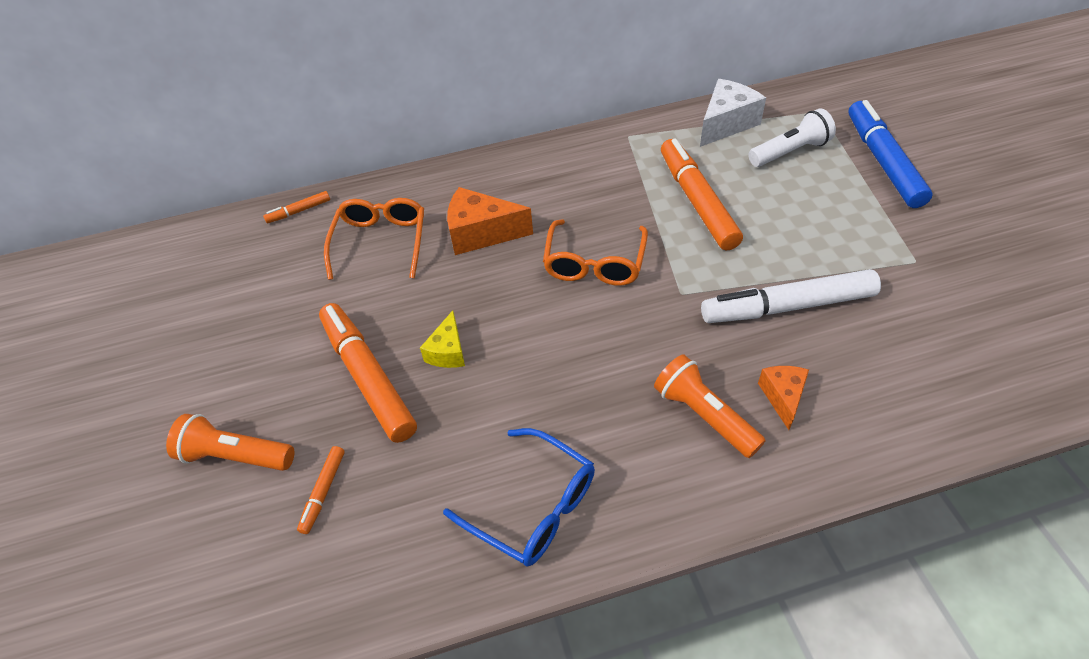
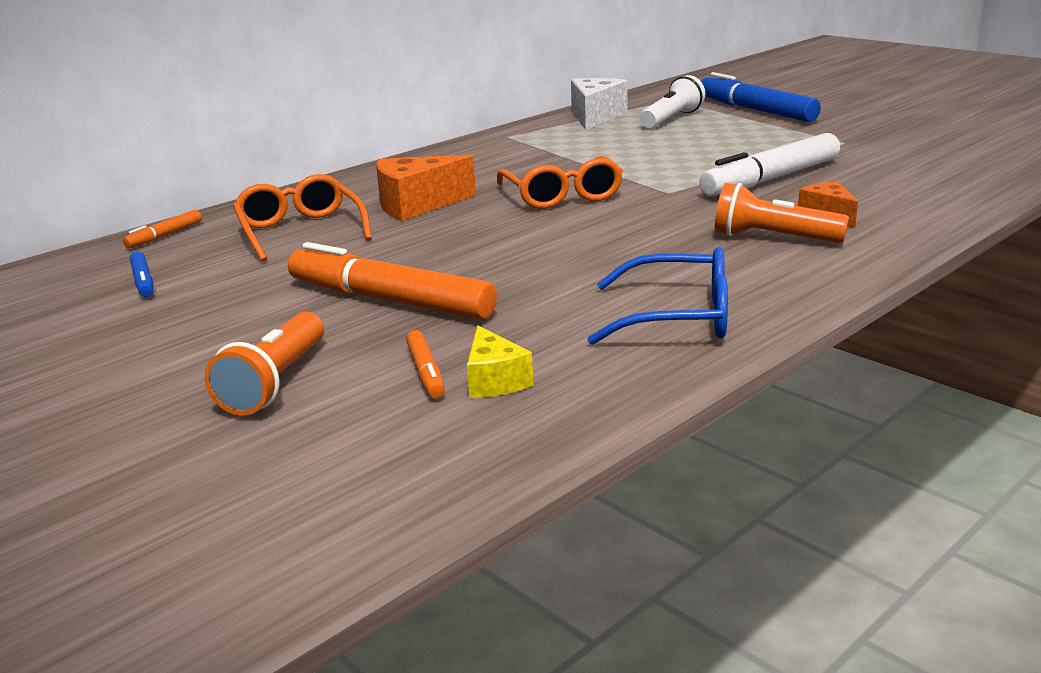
camera: 30 degrees left, 25 degrees down
orange flashlight [166,414,295,471] -> orange flashlight turned 60 degrees counterclockwise [205,312,324,415]
yellow cheese [420,310,465,368] -> yellow cheese moved to [467,325,533,398]
orange marker [661,138,743,250] -> none
none -> blue marker [130,252,153,297]

